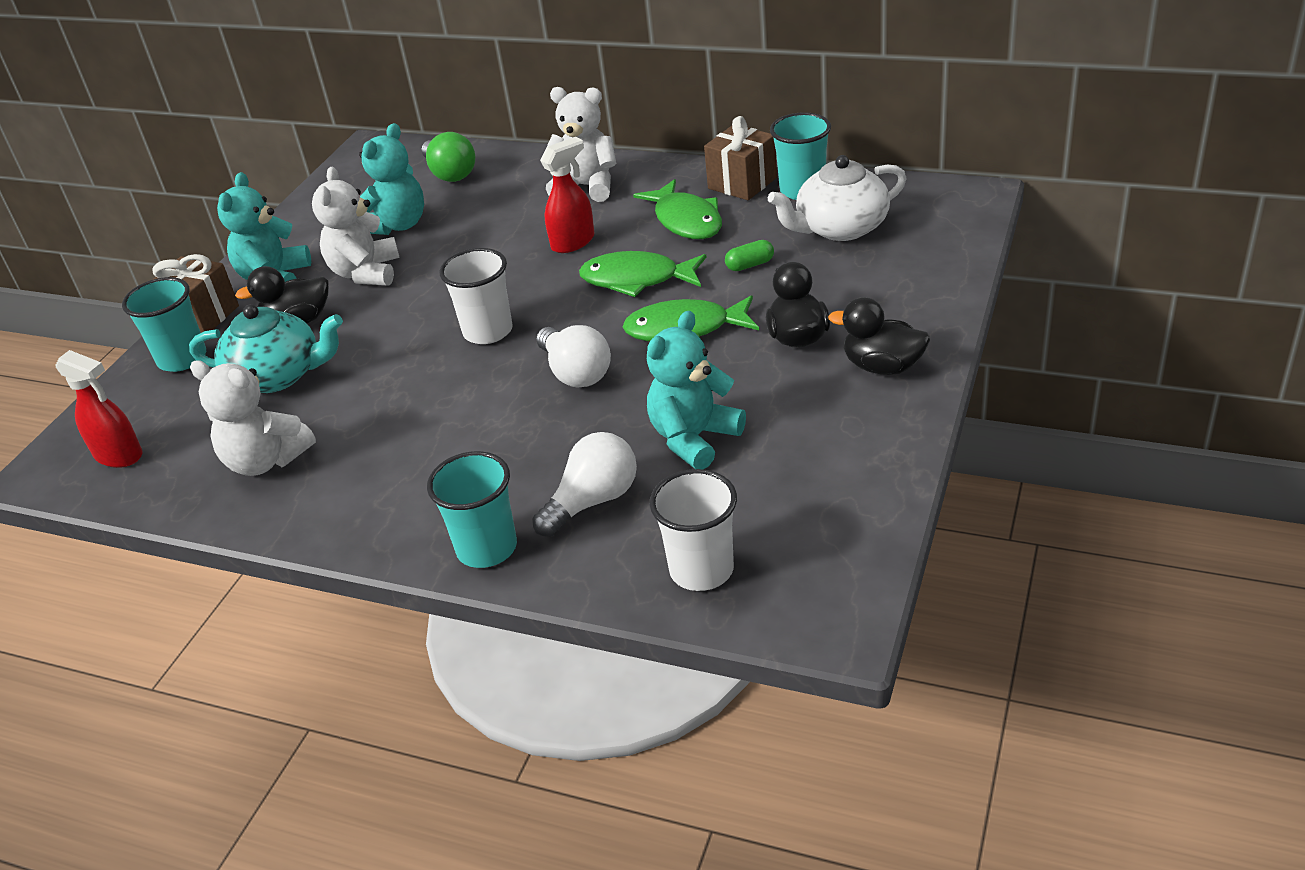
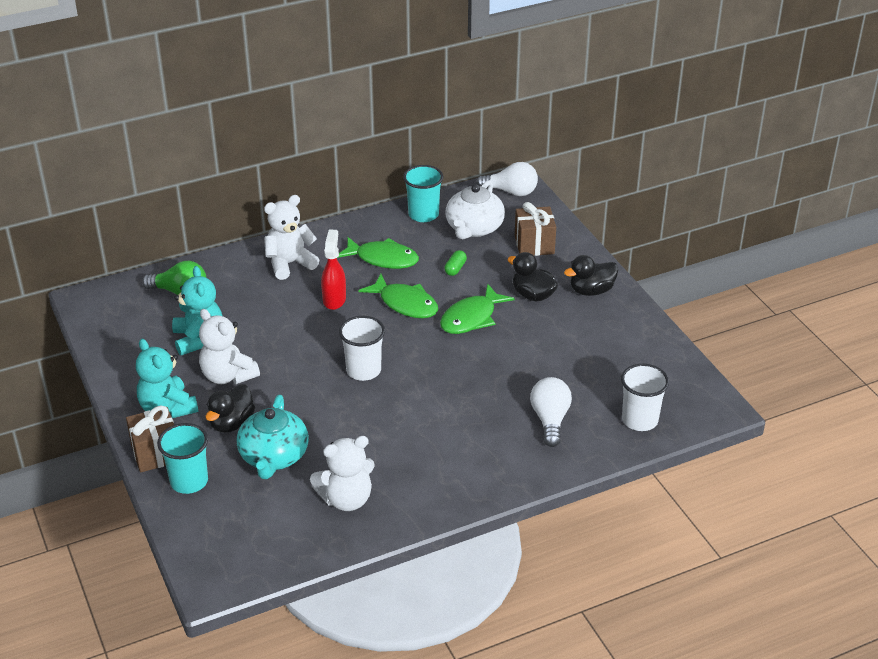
camera: 50 degrees left, 0 degrees up
red spray bottle [56,350,142,468] -> none
turquoise teapot [189,304,343,393] -> turquoise teapot turned 135 degrees clockwise [236,395,309,479]
turquoise cup [427,451,517,568] -> none
white light bulb [536,325,611,388] -> white light bulb moved to [476,162,538,196]
green fish [579,251,707,297] -> green fish turned 105 degrees counterclockwise [359,274,438,318]
turquoise teddy bear [647,311,746,469] -> none
brown gift [704,116,777,200] -> brown gift moved to [515,202,556,256]

